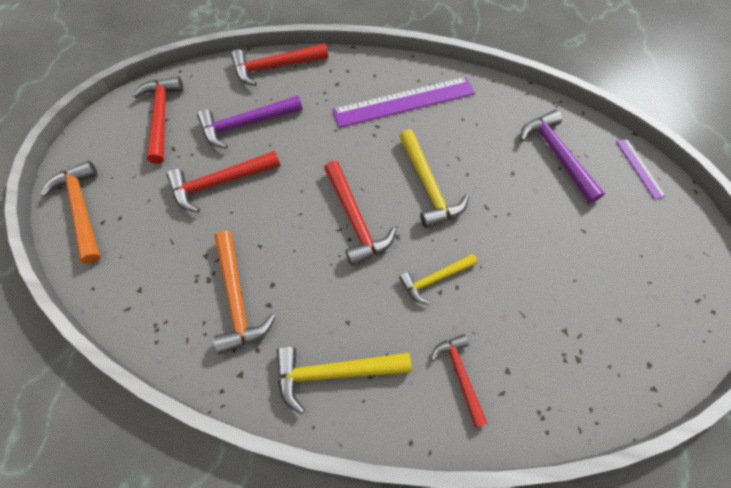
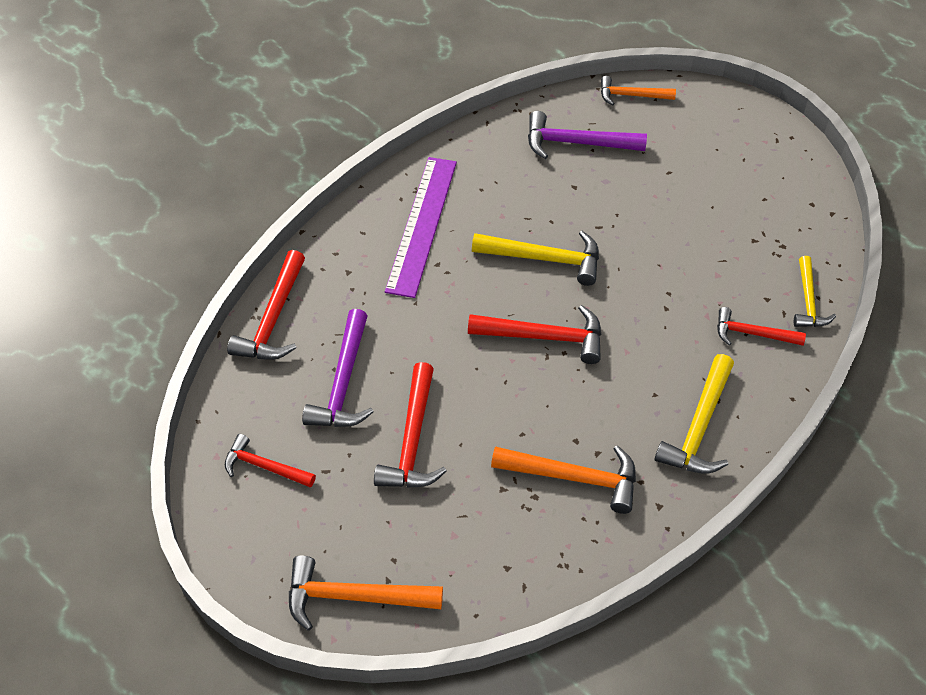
camera: 60 degrees left, 10 degrees down
red hammer [132,76,183,164] -> red hammer [225,434,316,488], size x0.65
yellow hammer [399,254,478,305] -> yellow hammer moved to [794,256,836,327]
purple ruler [616,138,666,200] -> orange hammer [601,76,676,105]

